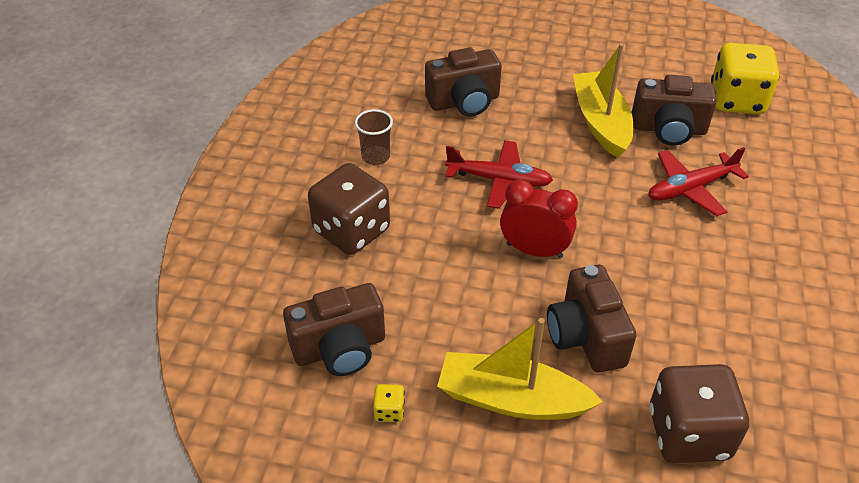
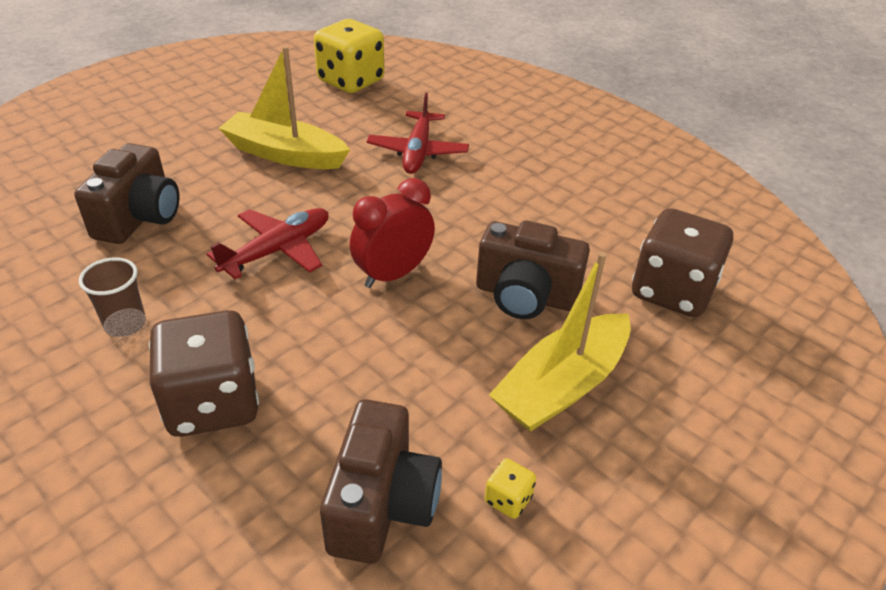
camera: 60 degrees left, 5 degrees down
brown camera [632,75,717,146] -> none

